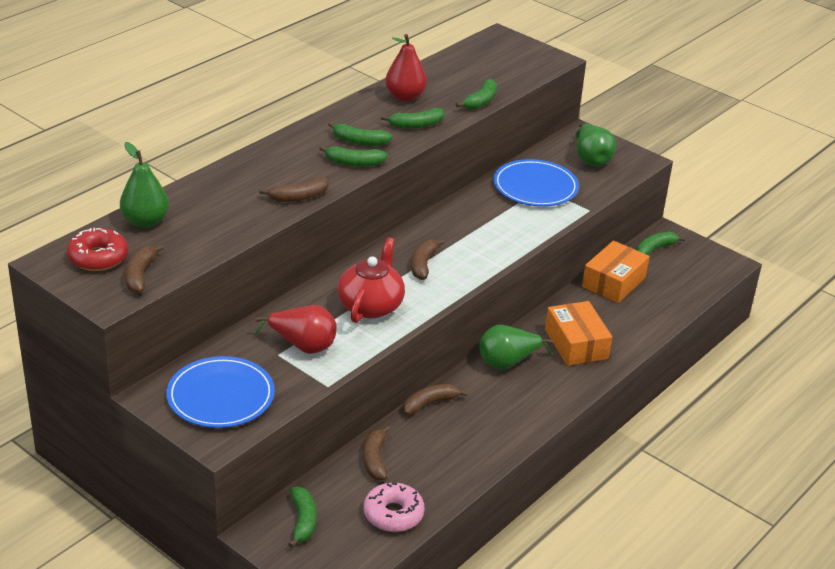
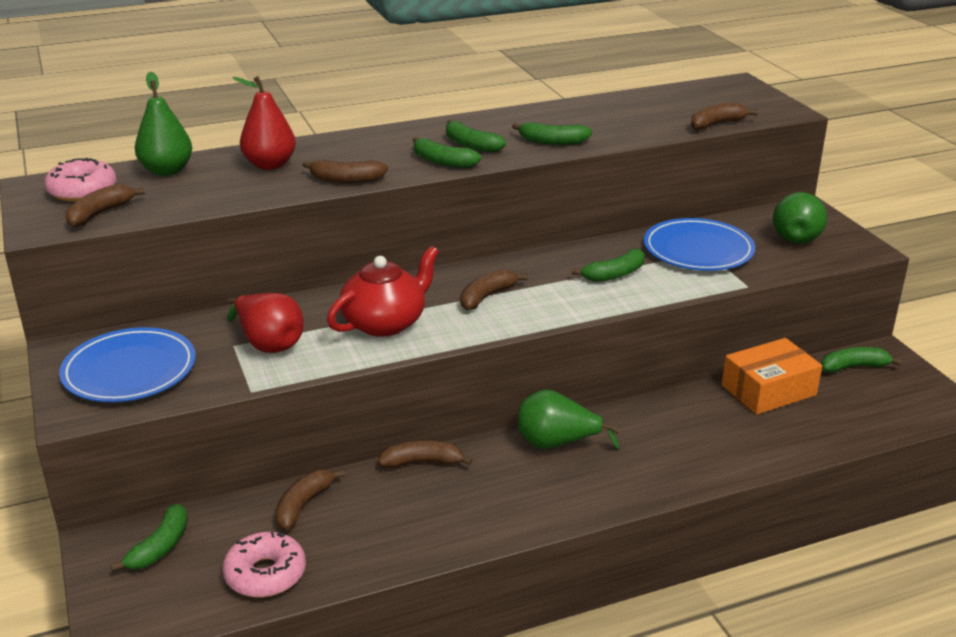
camera: 30 degrees right, 5 degrees down
red donut [67,228,128,271] -> pink donut [44,158,117,202]
red pear [385,34,427,101] -> red pear moved to [232,76,296,170]
green banana [456,79,497,110] -> green banana moved to [572,249,645,282]
orange box [545,301,612,366] -> none
none -> brown banana [691,102,758,130]

